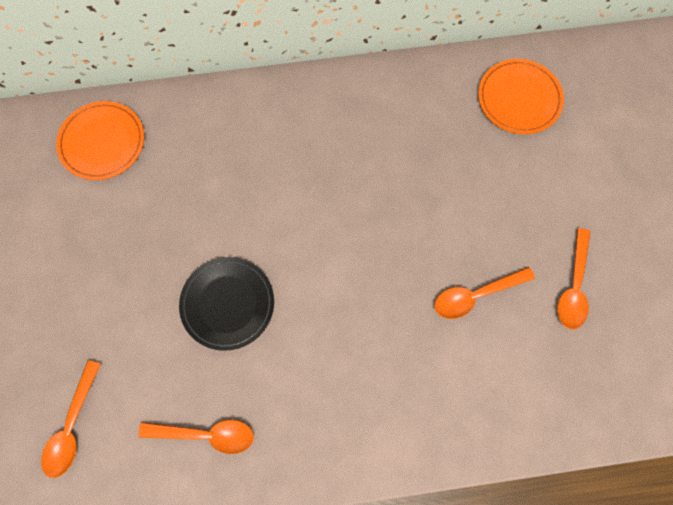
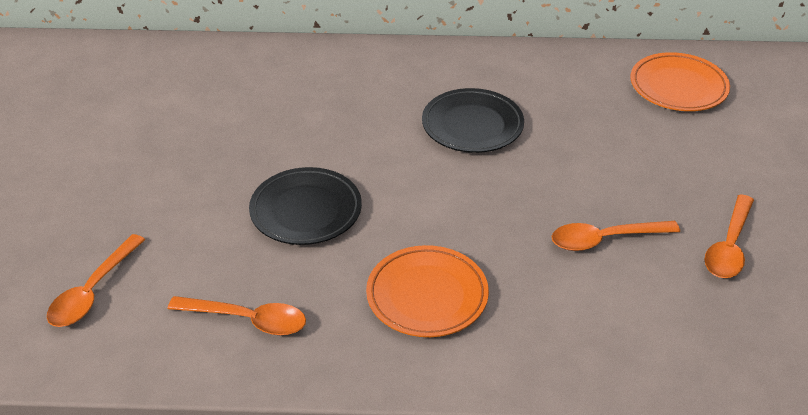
camera: 10 degrees right, 30 degrees down
orange plate [56,101,144,180] -> orange plate moved to [366,245,489,337]
none -> black plate [422,88,524,153]

